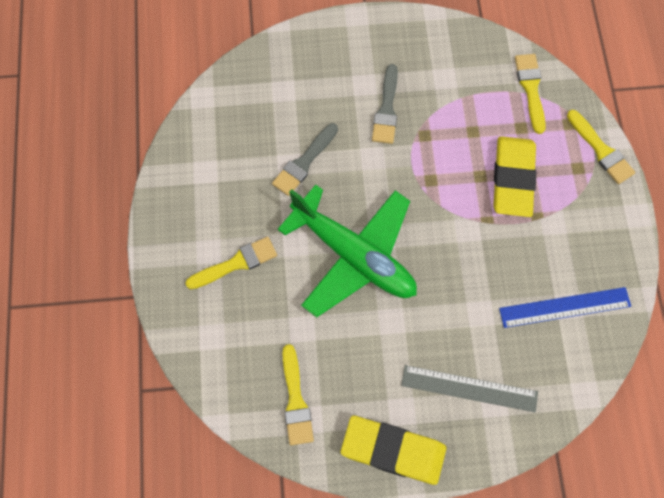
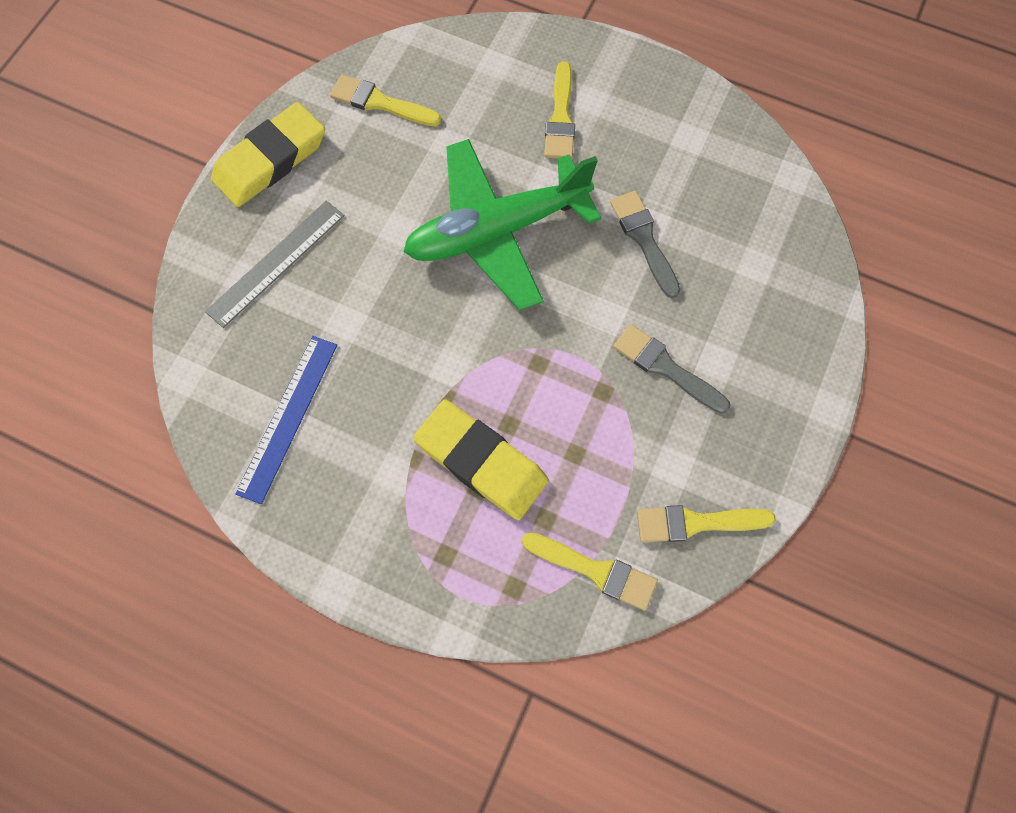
camera: 120 degrees right, 0 degrees up
yellow brush [567,110,635,184] -> yellow brush moved to [637,505,776,542]

